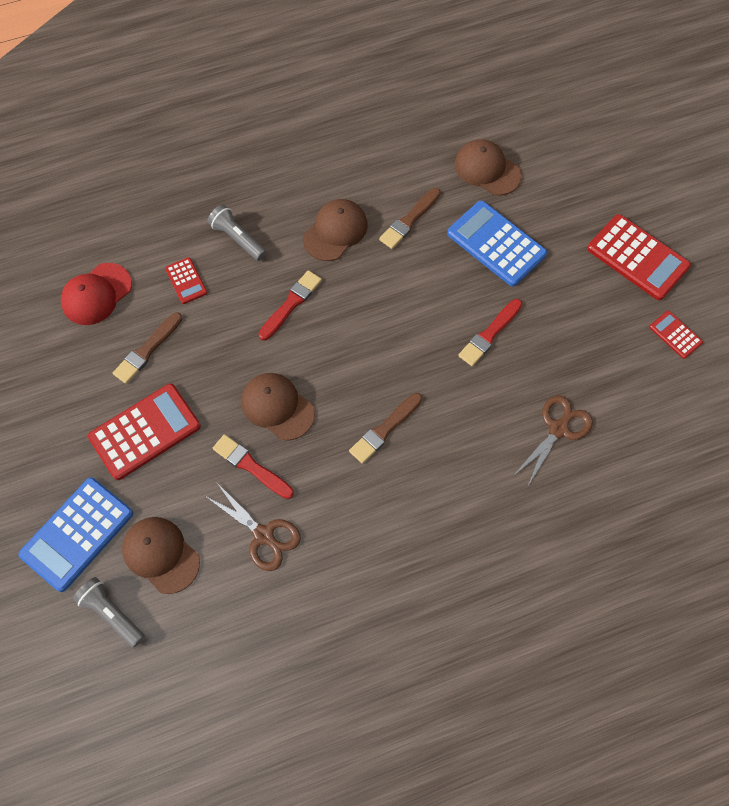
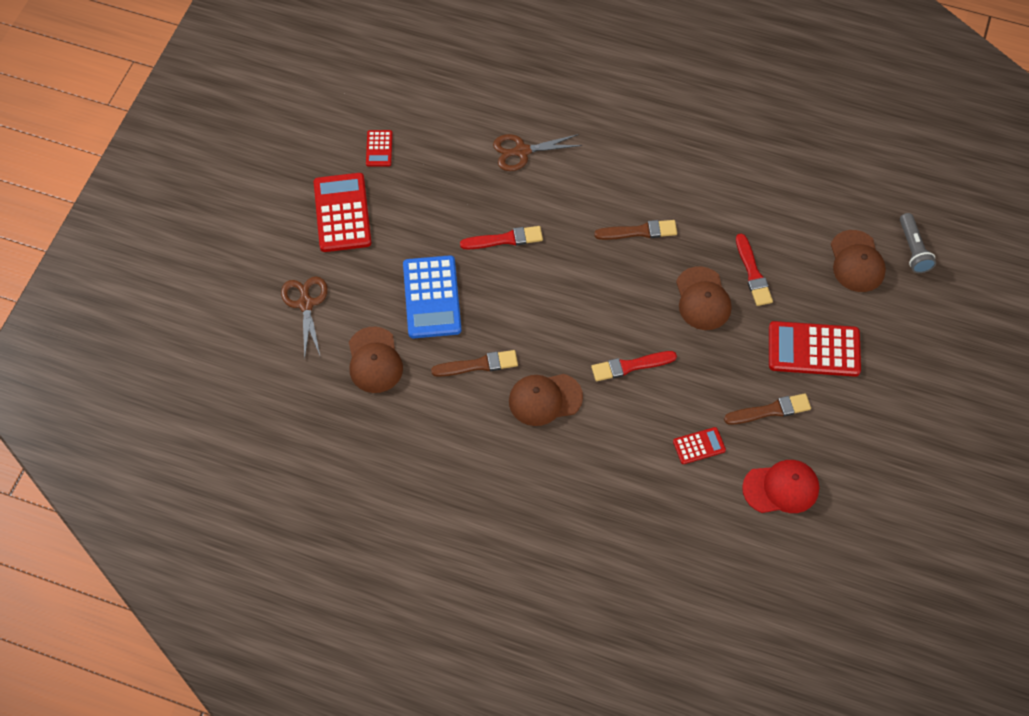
camera: 140 degrees left, 5 degrees down
blue calculator [18,477,133,592] -> none
red calculator [165,257,207,304] -> red calculator turned 60 degrees clockwise [673,427,726,464]
brown scissors [205,483,301,571] -> brown scissors moved to [281,277,328,358]
grey flashlight [208,205,267,261] -> none

